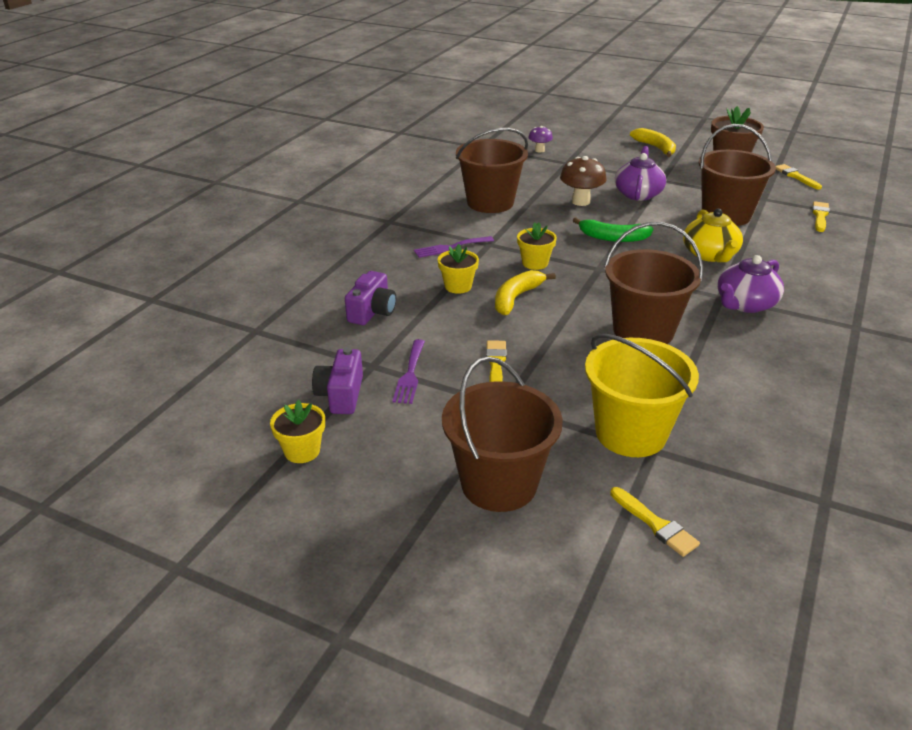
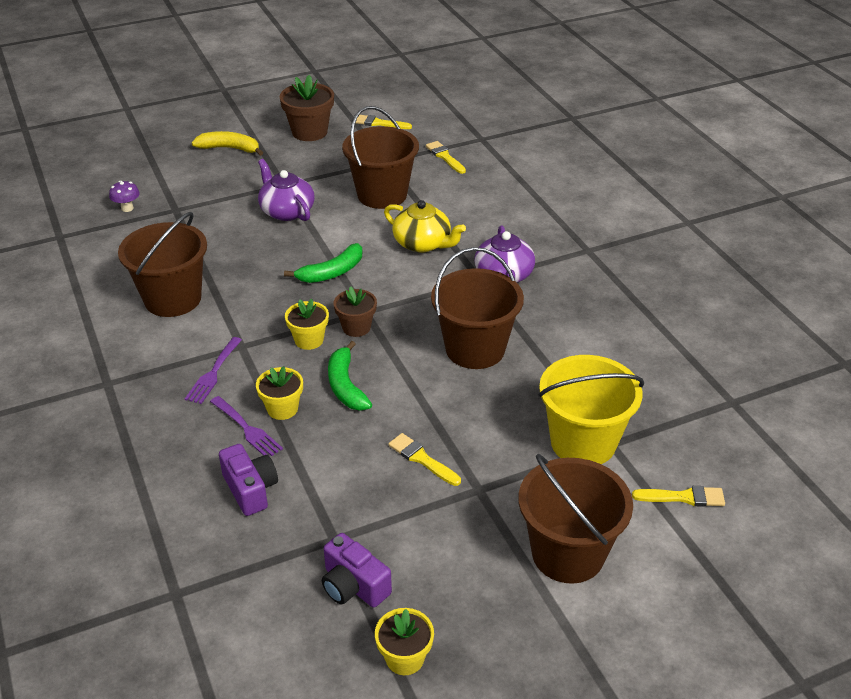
camera: 50 degrees left, 5 degrees up
purple fork [392,339,425,404] -> purple fork moved to [210,396,283,456]
yellow banana [495,270,556,315] -> green banana [328,341,372,411]
brown mushroom [560,156,606,206] -> none
none -> brown flower pot [334,286,377,337]

